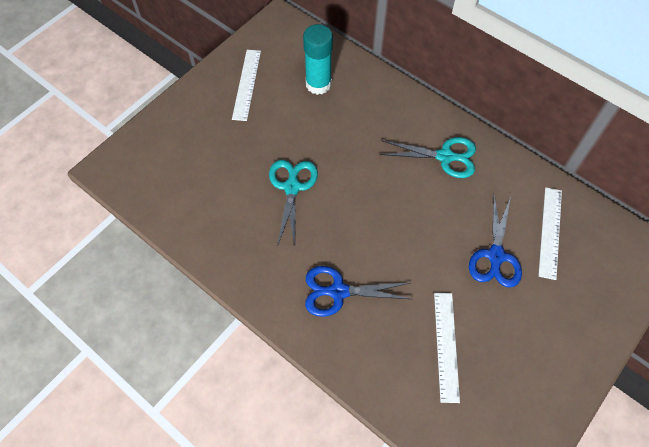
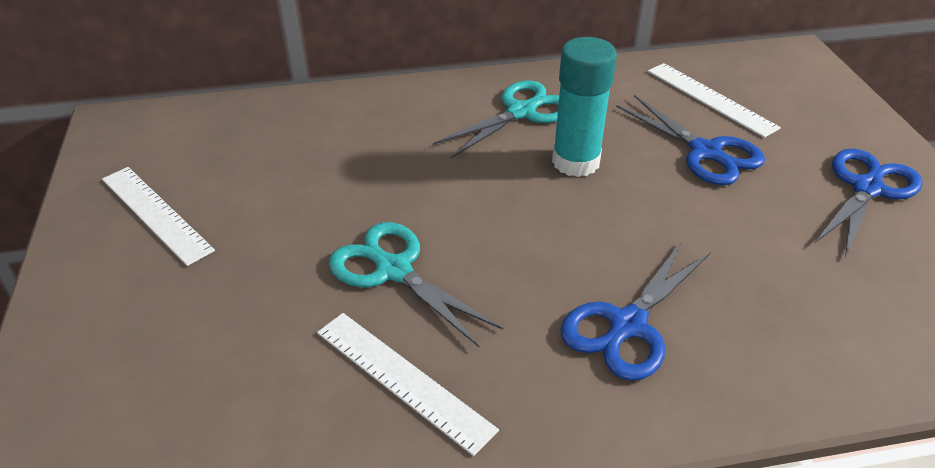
camera: 50 degrees left, 20 degrees down
turquoise glue stick [303,24,333,95] -> turquoise glue stick moved to [552,37,617,177]
white ruler [434,293,460,403] -> white ruler moved to [317,313,499,456]
none -> blue scissors [814,148,923,258]

